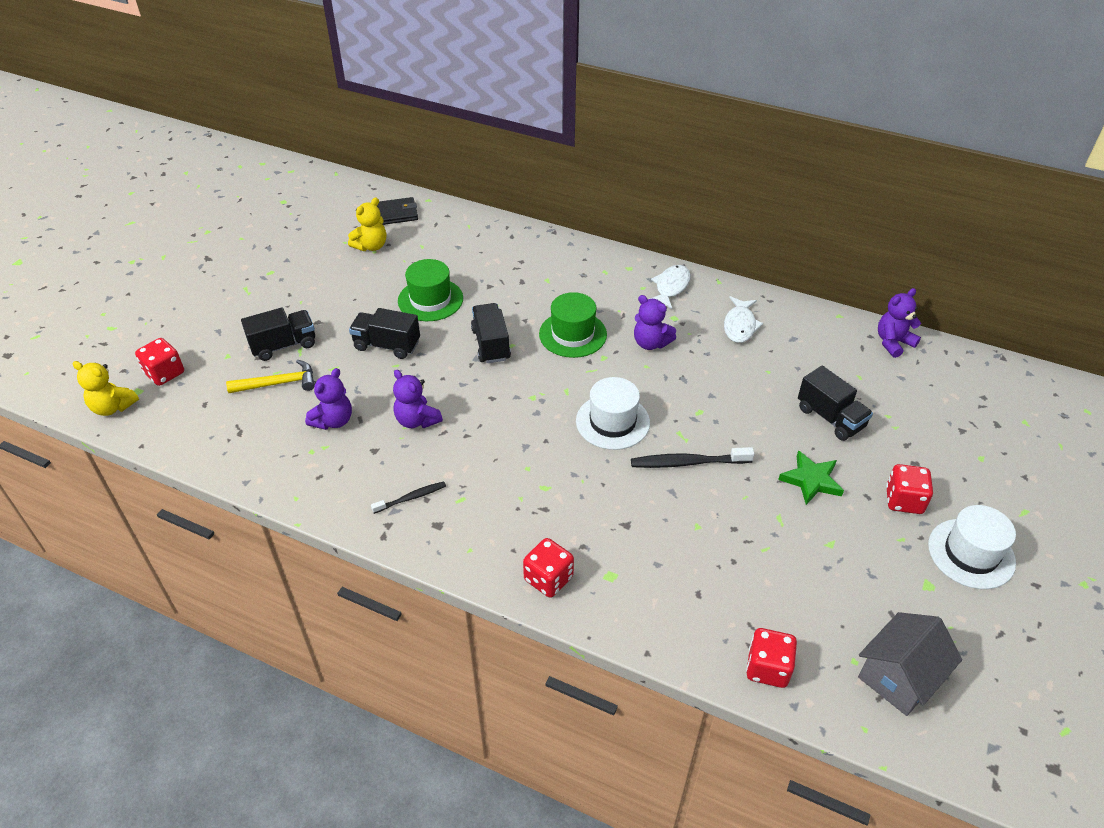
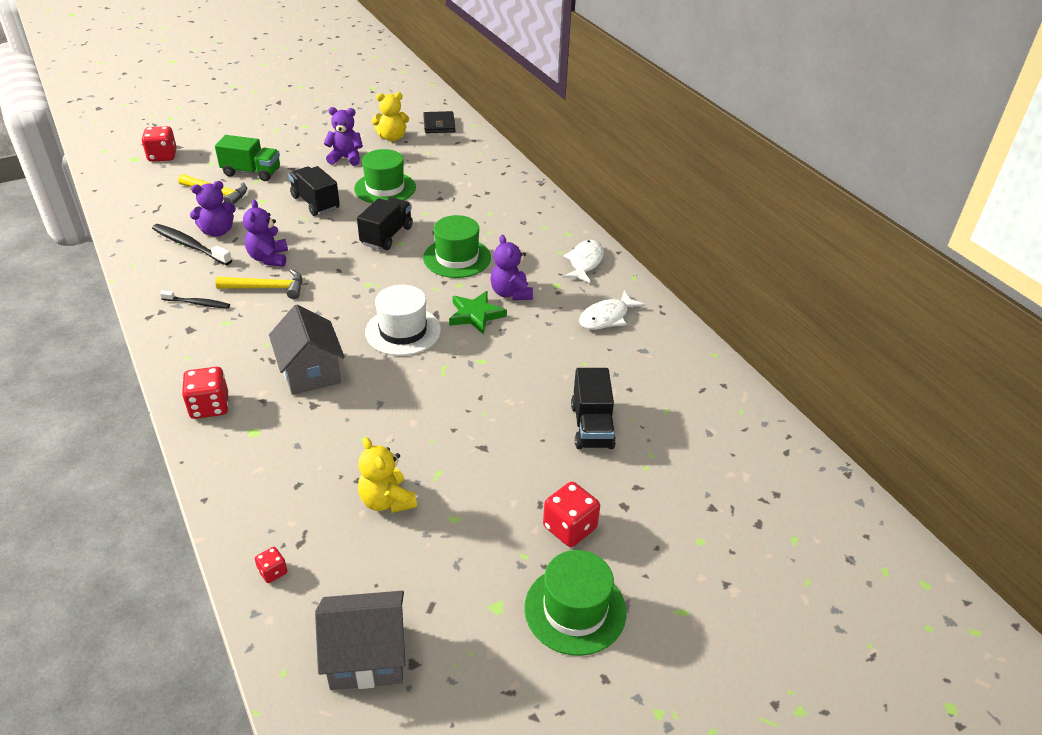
camera: 35 degrees right, 5 degrees down
yellow teddy bear [73,361,139,416] -> yellow teddy bear moved to [358,437,417,513]
black truck [241,307,315,361] -> green truck [215,135,280,181]
black wallet [377,197,418,225] -> black wallet turned 60 degrees clockwise [423,111,455,133]
black toothbrush [631,447,754,468] -> black toothbrush moved to [152,224,232,265]
white fish [650,265,691,309] -> white fish turned 45 degrees counterclockwise [563,240,604,283]
red dice [746,628,797,688] -> red dice [255,547,287,583], size x0.53
green star [778,450,844,505] -> green star moved to [449,291,507,335]
purple teddy bear [878,288,921,358] -> purple teddy bear moved to [323,107,363,166]
white hat [928,505,1016,589] -> green hat [524,550,626,656]
none -> yellow hammer [215,269,302,299]
none -> grey house [269,305,345,395]

